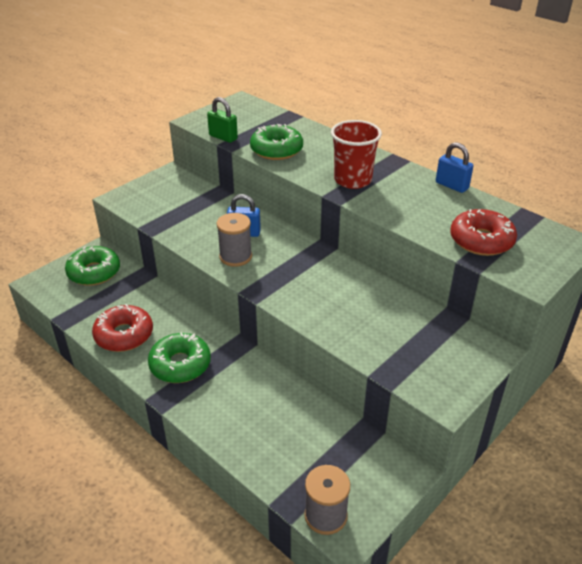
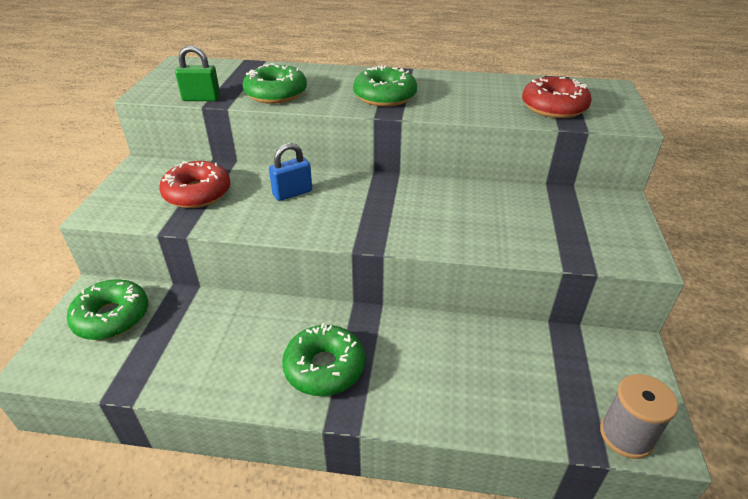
camera: 35 degrees left, 0 degrees up
red donut [92,304,153,352] -> red donut moved to [159,161,231,208]
grey spool [217,213,252,267] -> none
red cup [331,120,382,189] -> green donut [353,65,417,107]
blue padlock [436,142,473,193] -> none

